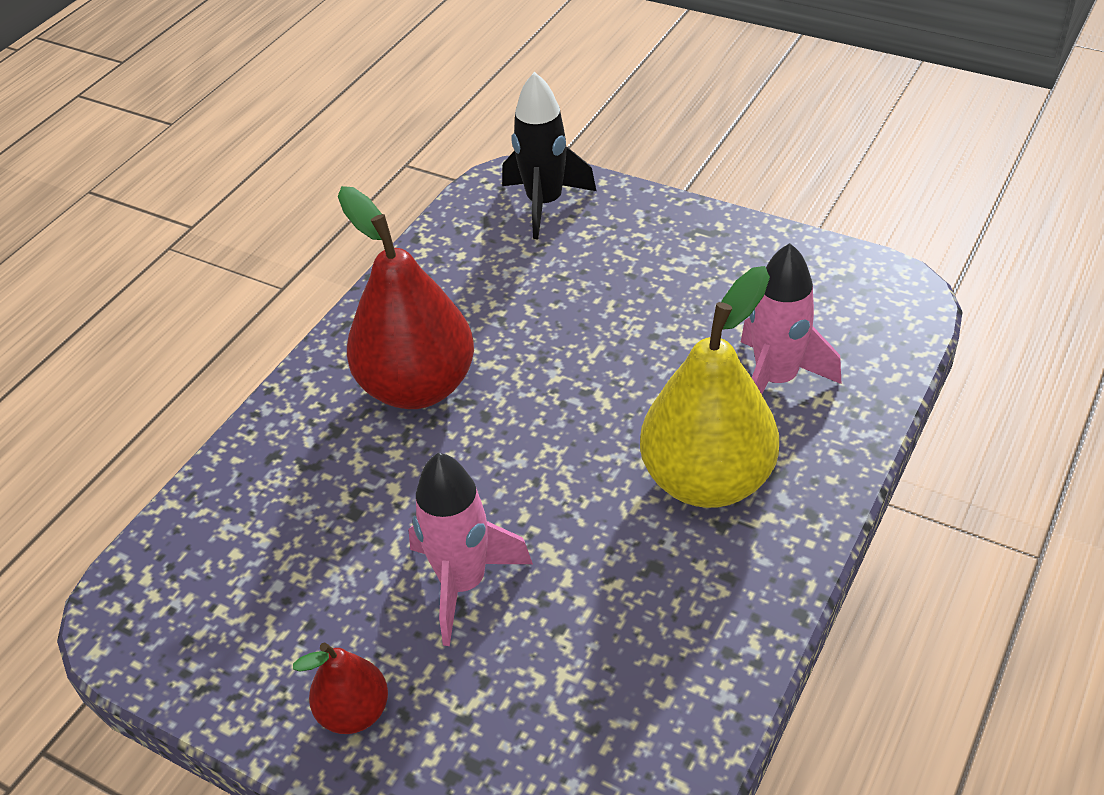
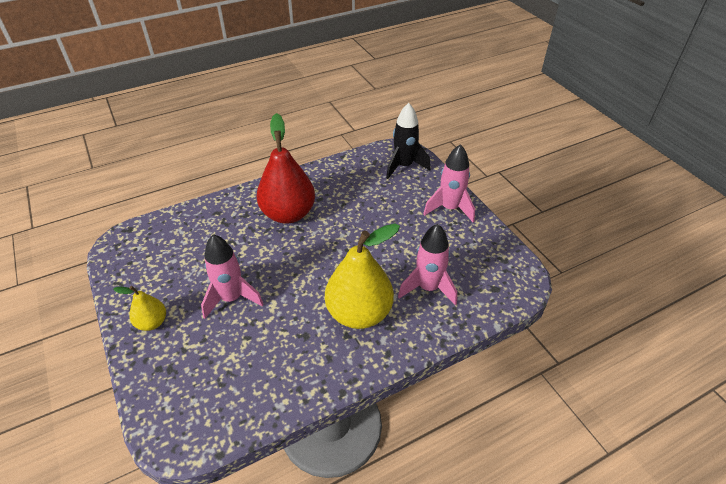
camera: 30 degrees right, 0 degrees up
red pear [293,642,388,734] -> yellow pear [113,286,166,331]
none -> pink rocket [423,144,475,222]

